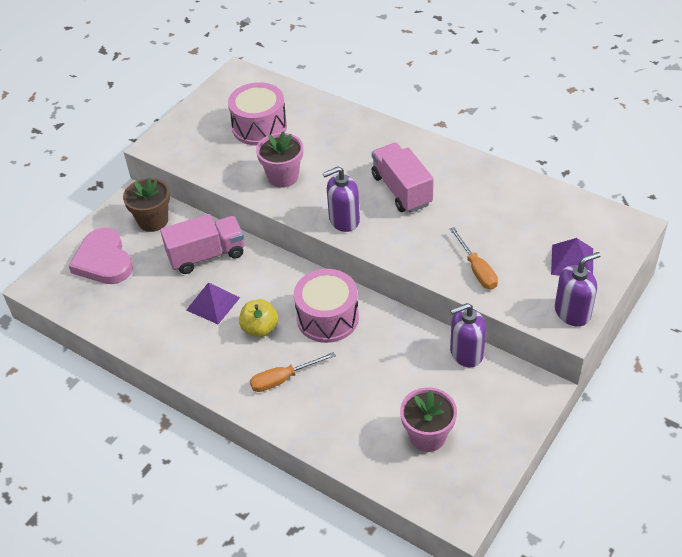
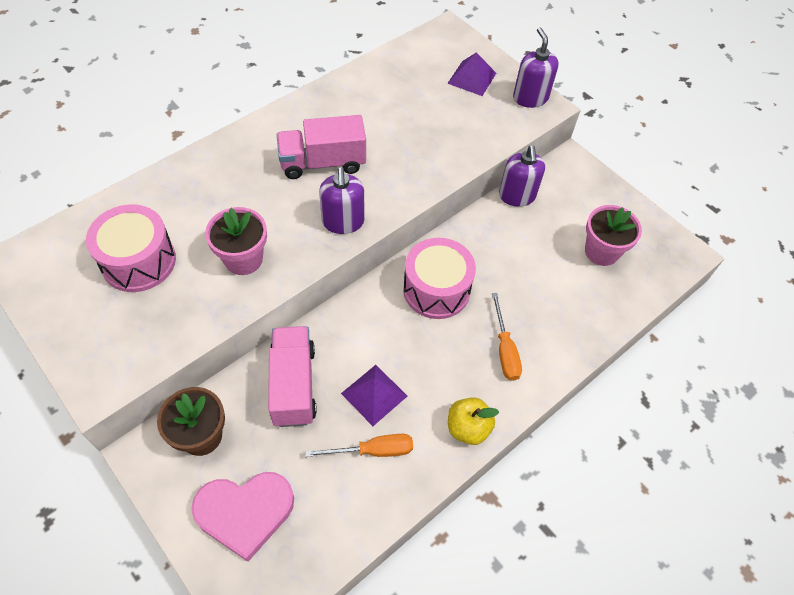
camera: 80 degrees left, 10 degrees up
yellow apple [239,299,278,337] -> yellow apple moved to [448,397,499,445]
orange screwdriver [450,227,498,289] -> orange screwdriver moved to [305,434,413,457]

